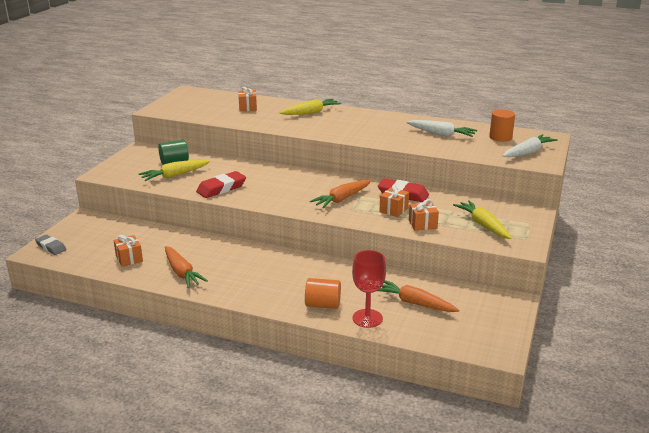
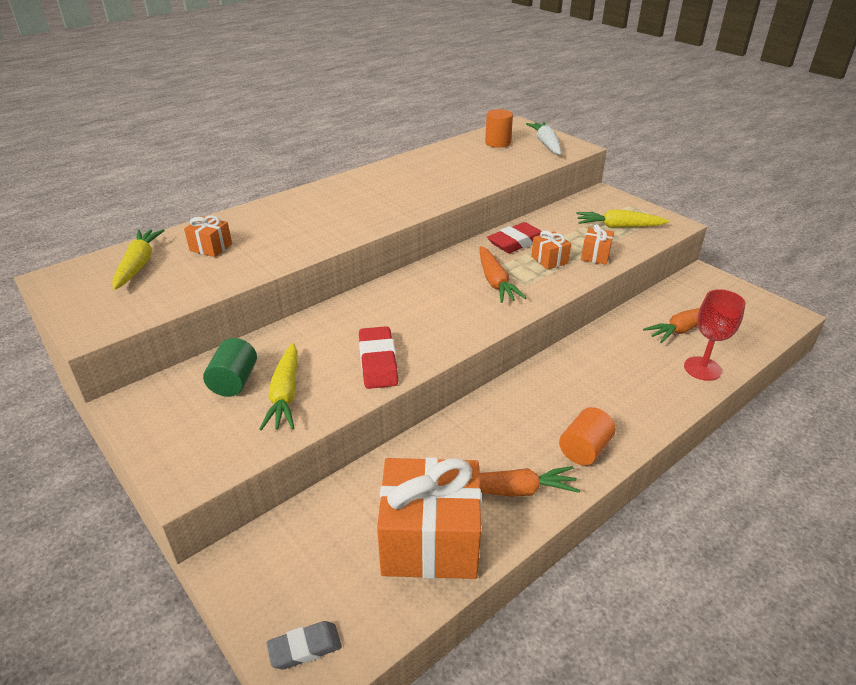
camera: 60 degrees left, 10 degrees up
orange gift [114,235,143,267] -> orange gift [377,458,481,579], size x2.24
yellow carrot [280,99,341,115] -> yellow carrot moved to [112,229,165,290]
orange cylinder [305,278,341,309] -> orange cylinder moved to [559,407,616,465]
white carrot [407,120,477,137] -> none

